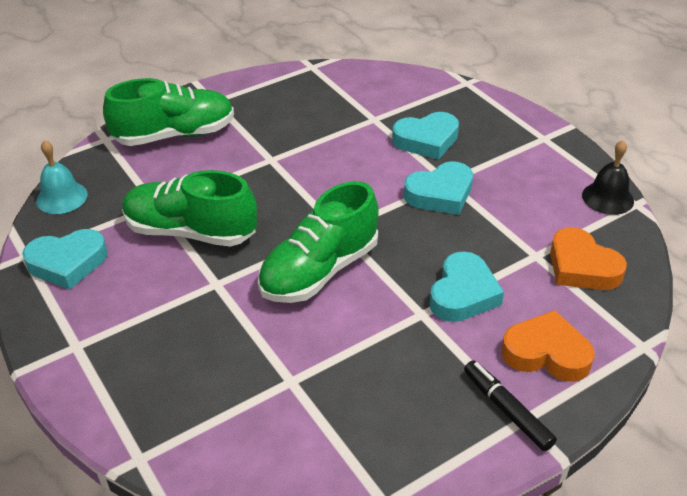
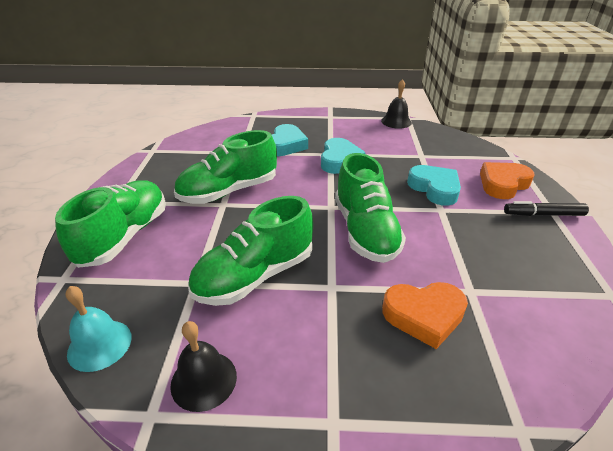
camera: 55 degrees left, 5 degrees down
turquoise heart [22,229,108,290] -> black bell [170,321,237,412]
orange heart [550,227,627,290] -> orange heart moved to [382,282,468,349]
none -> green shoe [174,130,277,204]

